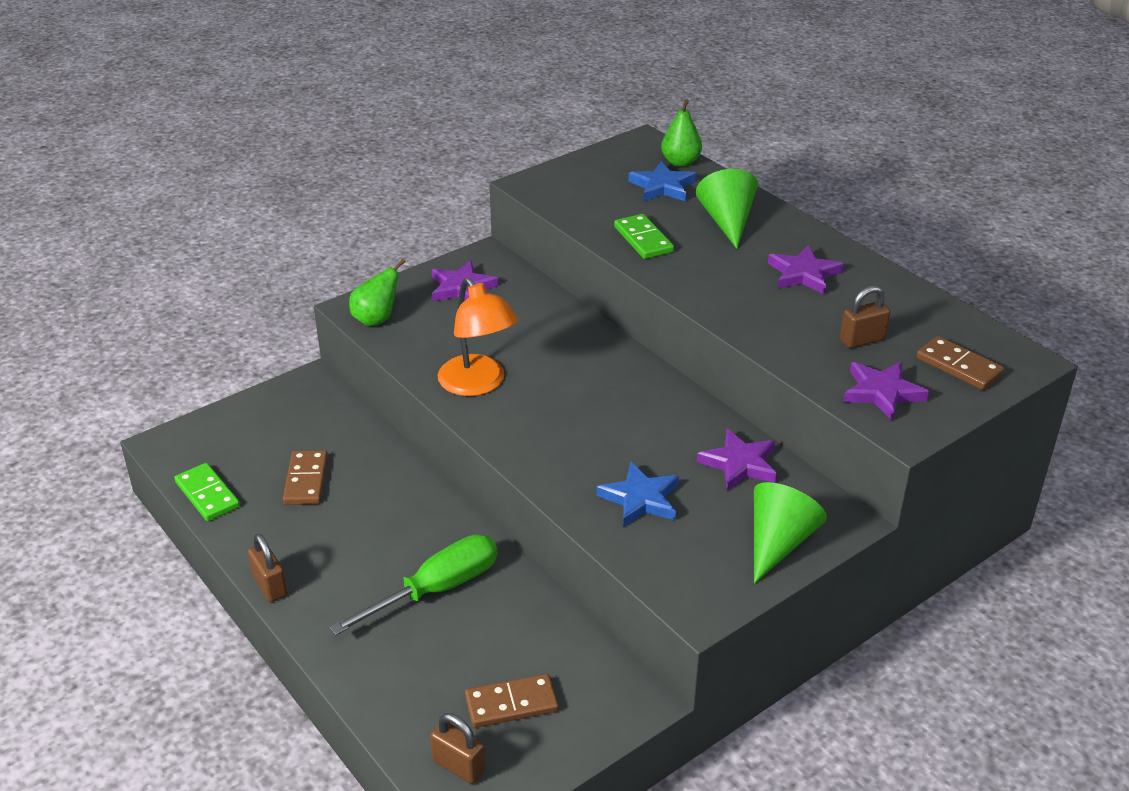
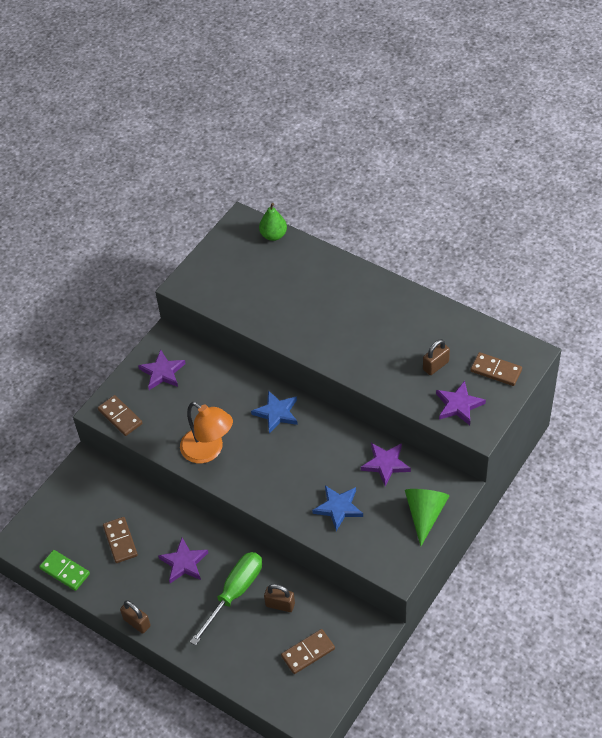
camera: 15 degrees left, 15 degrees up
green pear [349,259,406,327] -> brown domino [98,395,142,436]
brown padlock [430,713,486,784] -> brown padlock moved to [264,584,295,612]
green domino [614,214,674,259] -> none
blue star [628,161,696,202] -> blue star moved to [251,390,298,434]
green cone [696,169,758,249] -> none
purple star [768,245,844,295] -> purple star moved to [158,538,208,583]

